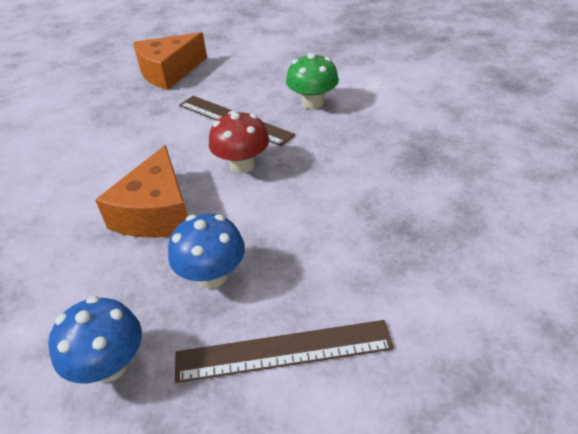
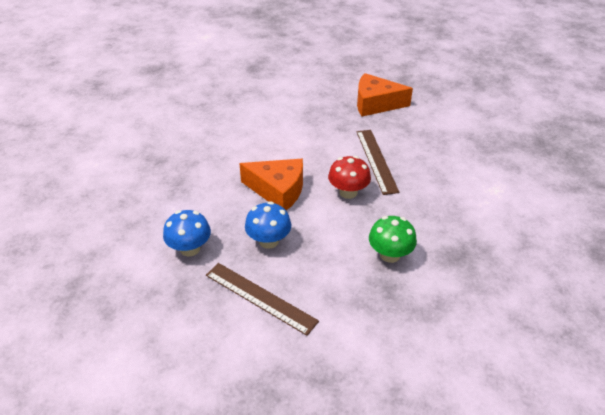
camera: 40 degrees right, 0 degrees up
orange cheese [95,145,188,238] -> orange cheese turned 120 degrees counterclockwise [239,159,303,210]
green mushroom [286,53,339,109] -> green mushroom moved to [369,216,417,263]

